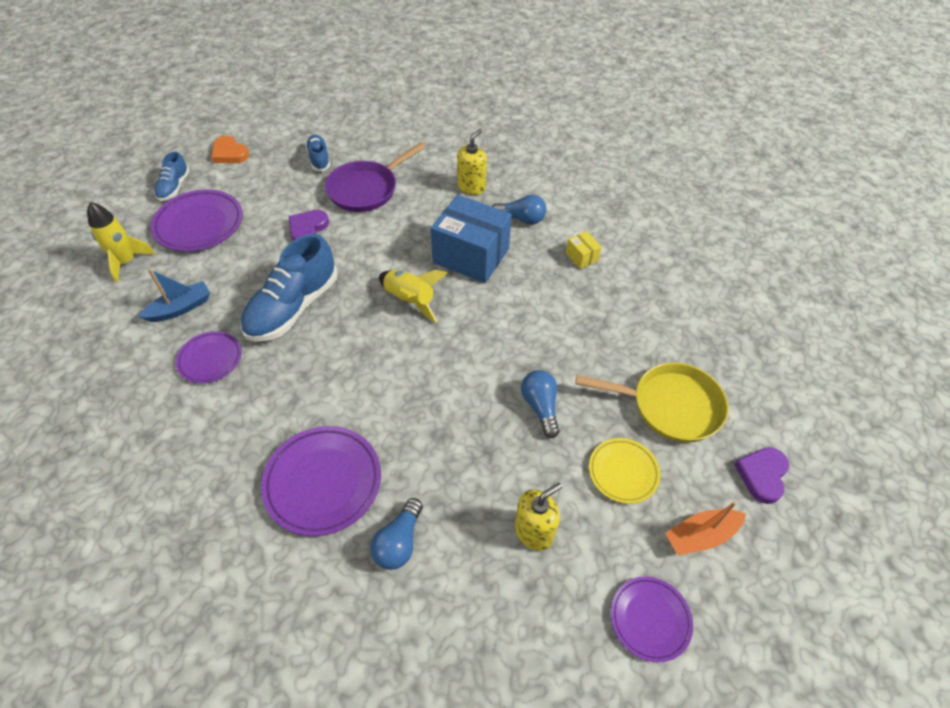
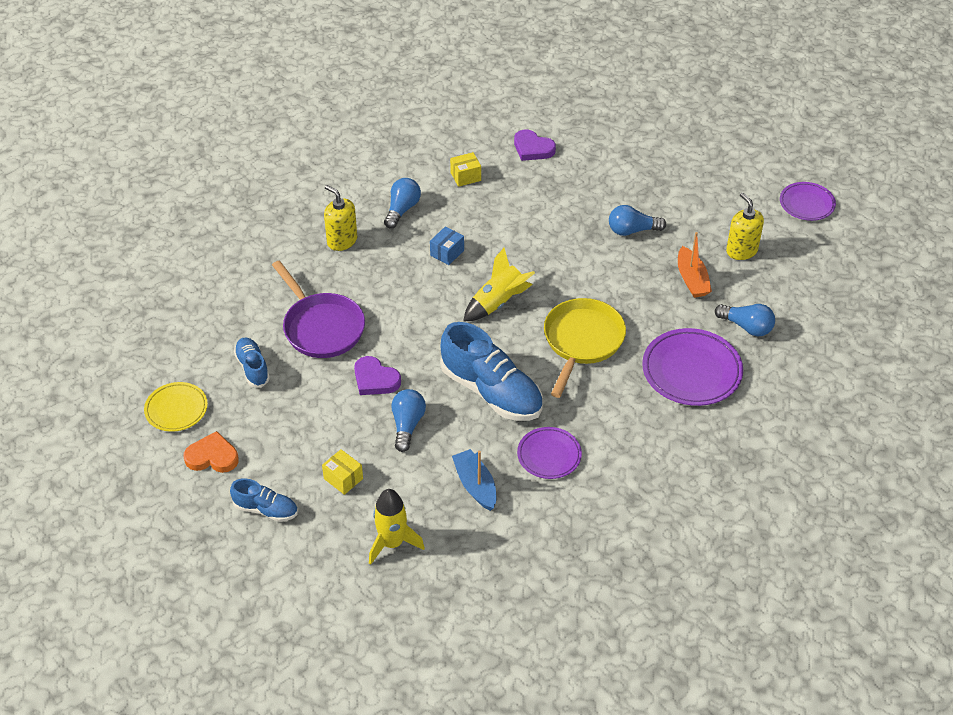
camera: 80 degrees left, 5 degrees down
purple plate [151,189,243,252] -> yellow box [322,449,363,495]
orange heart [211,136,249,163] -> orange heart turned 135 degrees counterclockwise [184,431,239,473]
blue shoe [305,135,330,172] -> blue shoe turned 75 degrees clockwise [234,338,270,387]
blue box [431,195,512,283] -> blue box [430,226,464,265], size x0.43
yellow pan [575,362,728,443] -> yellow pan moved to [544,298,626,398]
yellow plate [589,438,661,504] -> yellow plate moved to [144,382,208,432]
orange boat [665,501,746,556] -> orange boat moved to [678,232,712,298]
purple heart [734,447,789,504] -> purple heart moved to [514,130,556,161]
none -> blue light bulb [391,389,426,452]

